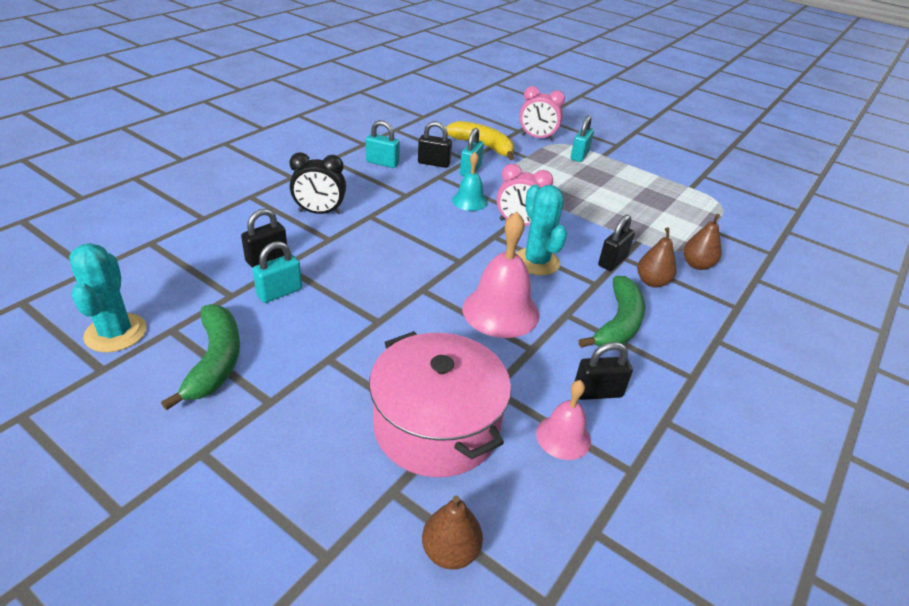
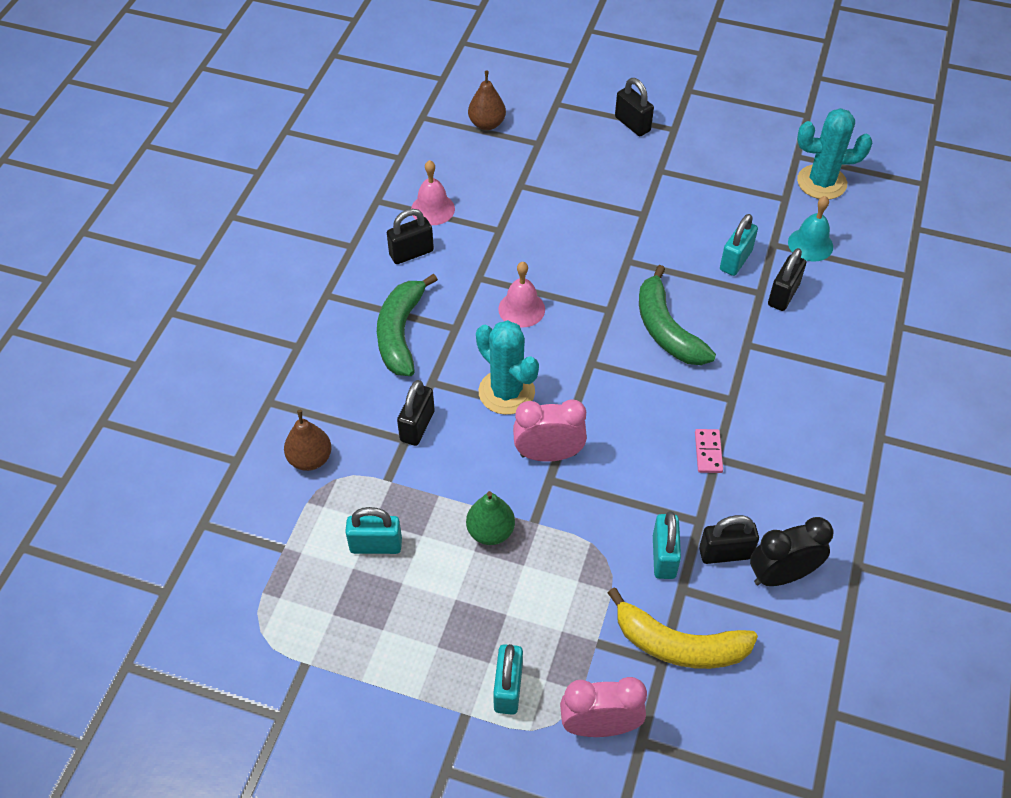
camera: 165 degrees right, 15 degrees up
turquoise cactus [69,243,147,352] -> turquoise cactus turned 60 degrees counterclockwise [797,108,872,200]
green banana [161,304,240,410] -> green banana moved to [639,265,716,365]
black clock [290,152,346,214] -> black clock moved to [750,517,834,586]
turquoise padlock [366,120,400,168] -> turquoise padlock moved to [345,507,402,554]
pink pot [369,331,511,477] -> none
turquoise bell [452,152,488,211] -> turquoise bell moved to [788,196,833,262]
pink bell [462,212,539,338] -> pink bell [498,262,545,328], size x0.58
brown pear [637,227,677,288] -> none
none -> green pear [466,491,515,545]
none -> black padlock [615,78,654,136]
none -> pink domino [695,429,723,473]

